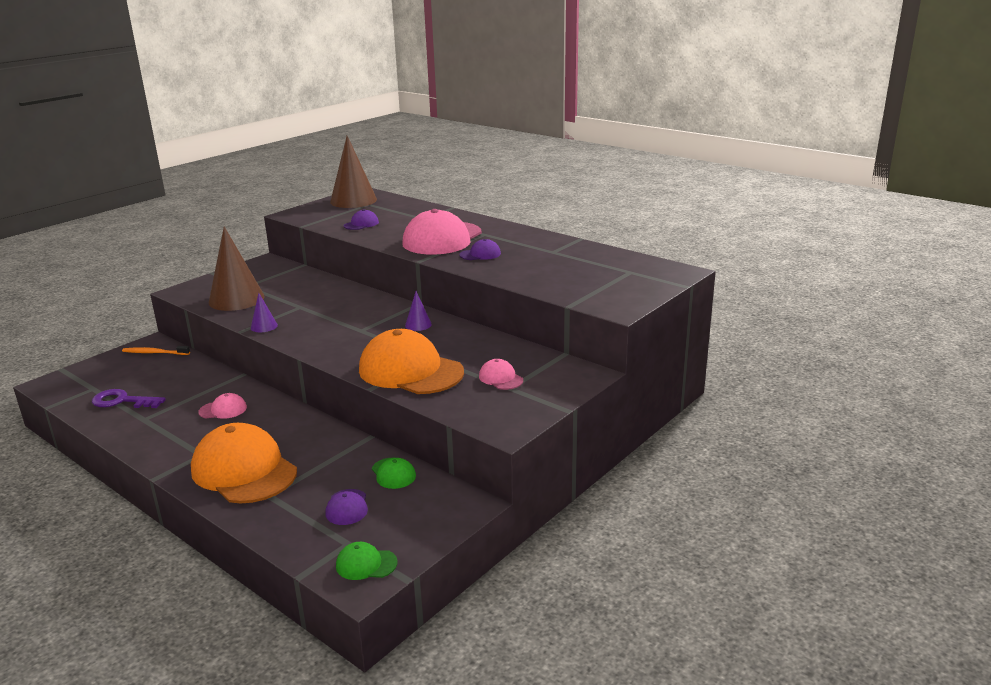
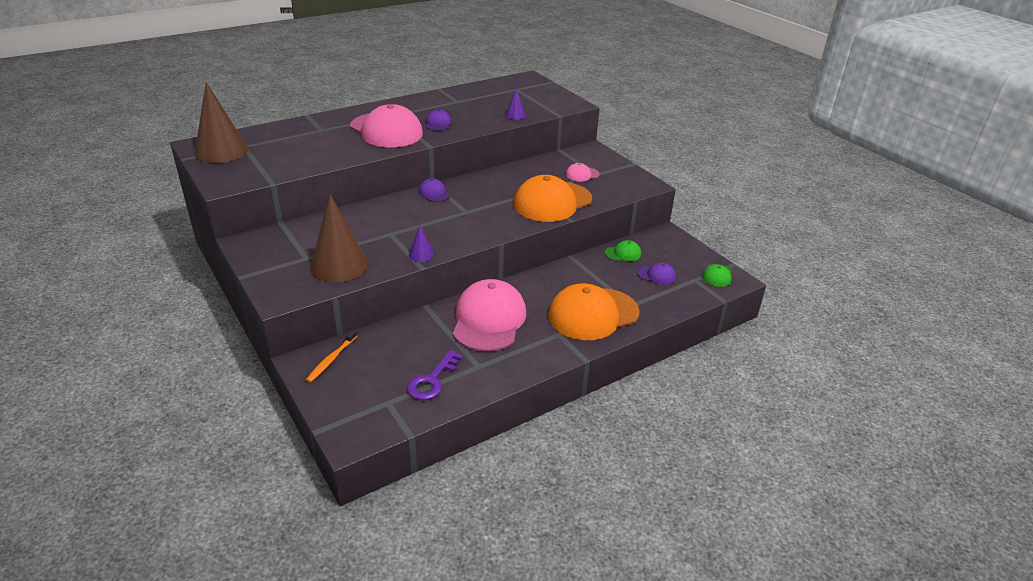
camera: 75 degrees left, 10 degrees up
pink cap [198,393,247,419] -> pink cap [453,279,526,352], size x2.28
purple cap [344,209,379,230] -> purple cap moved to [418,178,450,202]
purple cone [405,291,432,331] -> purple cone moved to [505,88,526,120]

